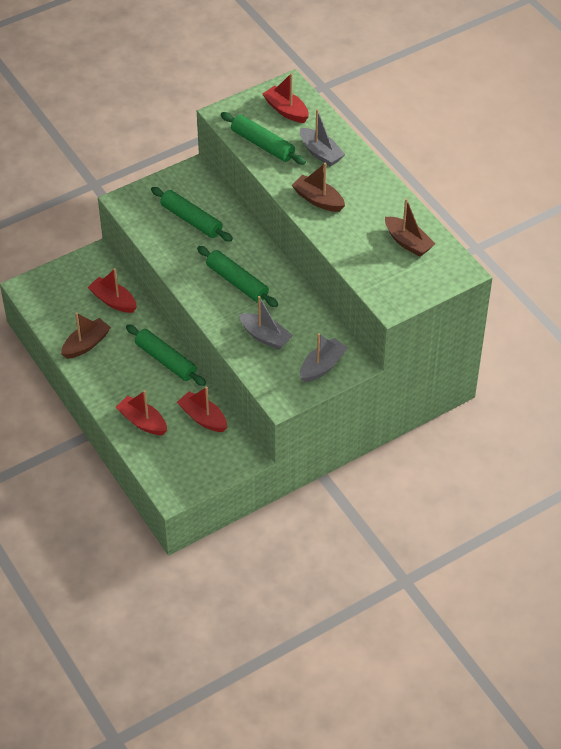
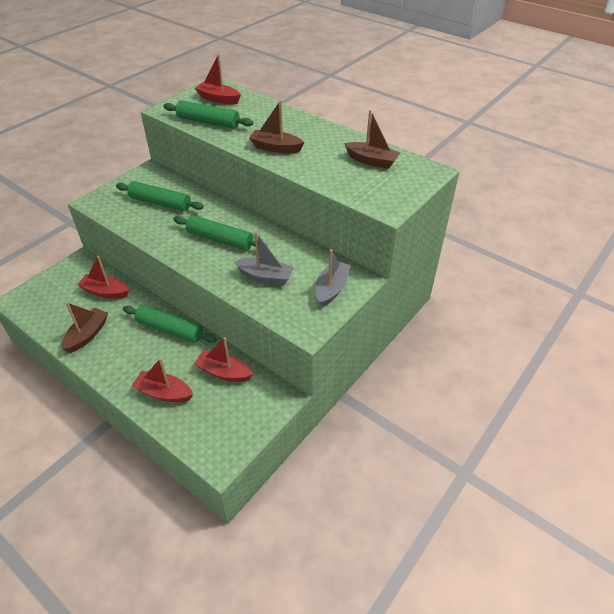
camera: 20 degrees left, 5 degrees down
grey boat [300,109,345,167] -> none

